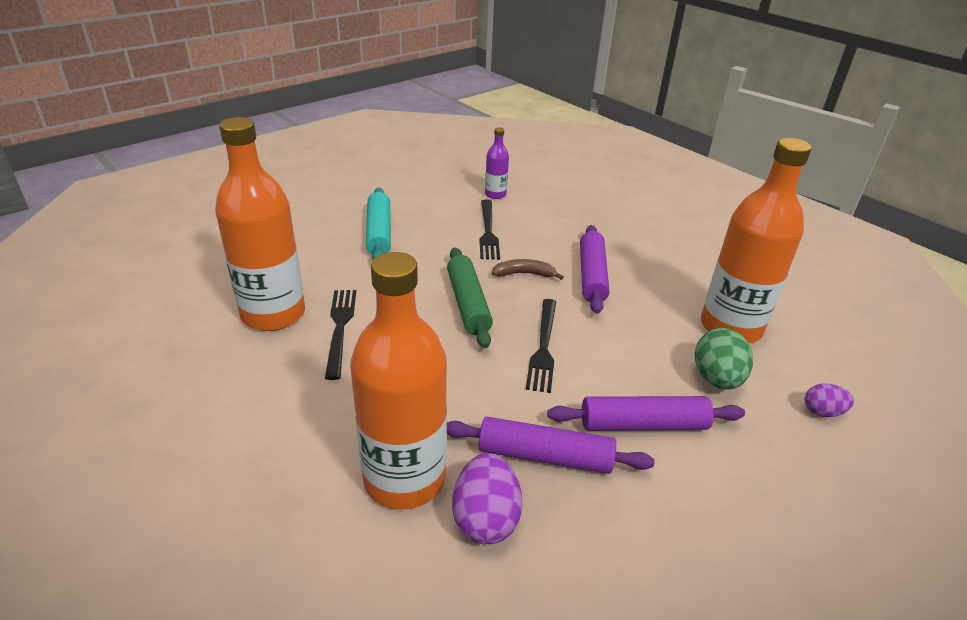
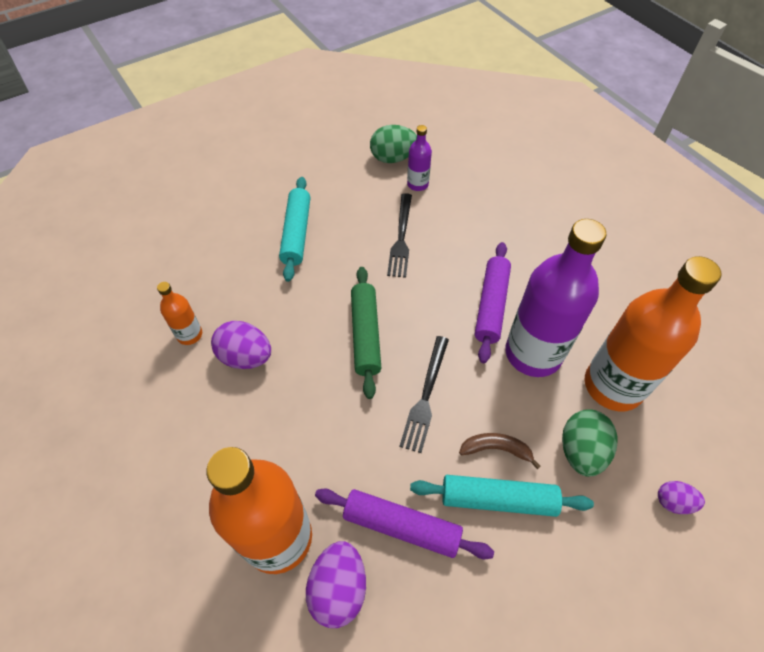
camera: 10 degrees right, 20 degrees up
orange bottle [215,117,305,331] -> orange bottle [157,282,202,345], size x0.46
black fork [325,290,356,380] -> purple egg [211,321,271,369]
brown banana [492,259,564,280] -> brown banana moved to [459,433,541,469]
purple rolling pin [547,396,745,431] -> turquoise rolling pin [410,475,594,517]
none -> green egg [370,125,417,163]
none -> purple bottle [505,219,607,377]

